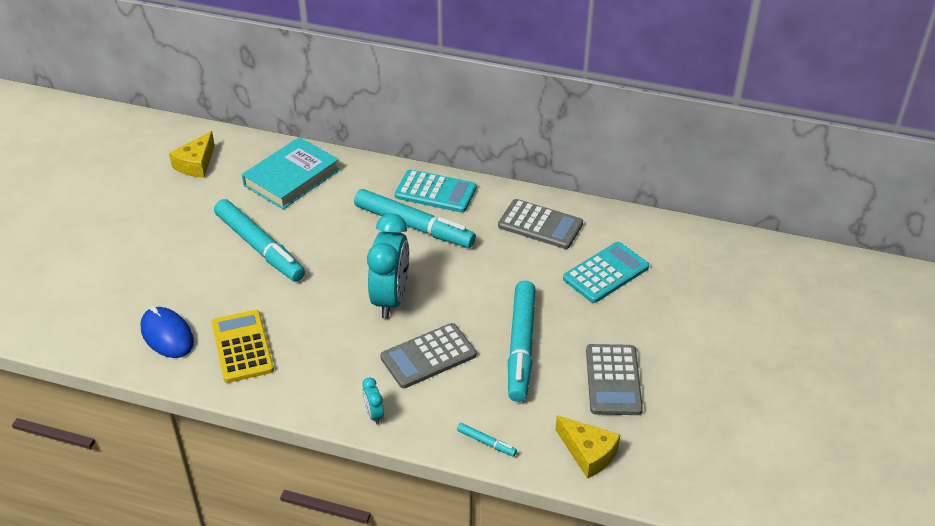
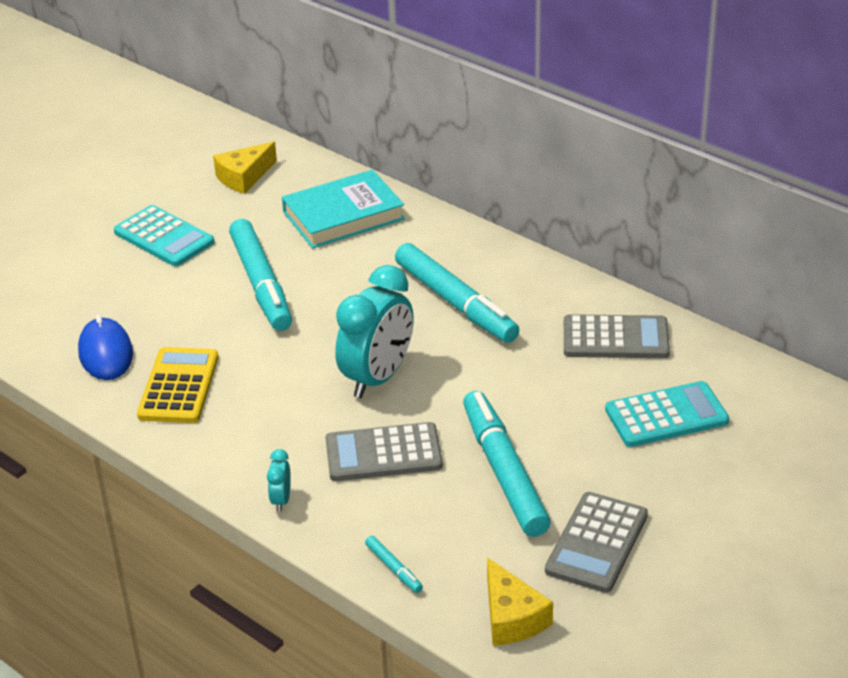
camera: 25 degrees right, 5 degrees down
turquoise calculator [395,169,476,213] -> turquoise calculator moved to [114,205,214,266]
grey calculator [498,199,583,249] -> grey calculator turned 45 degrees counterclockwise [564,314,670,358]
turquoise marker [508,281,536,402] -> turquoise marker turned 135 degrees clockwise [463,391,551,537]

